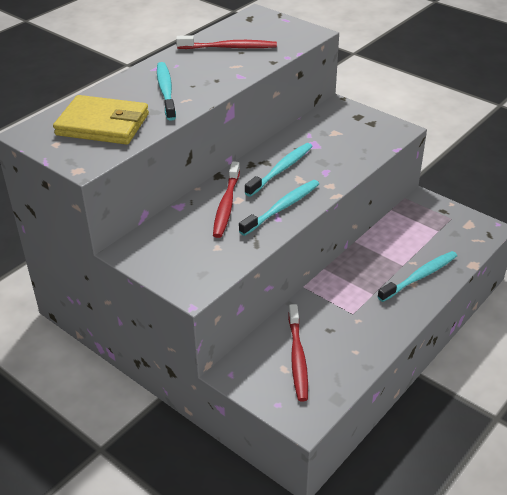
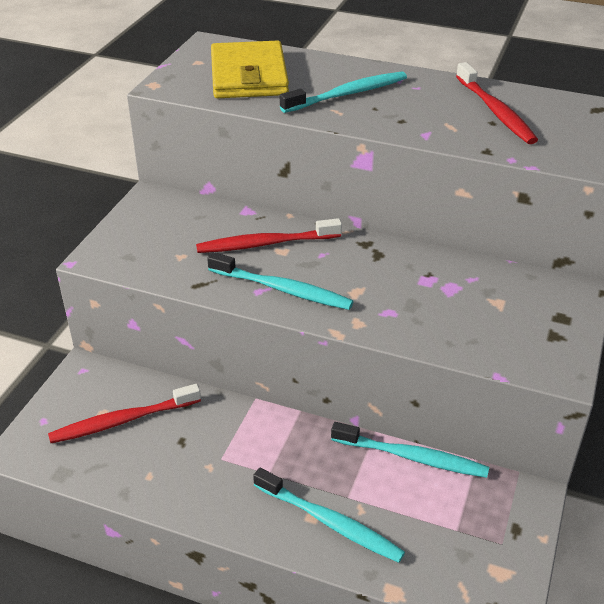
camera: 70 degrees right, 0 degrees up
turquoise toothbrush [245,143,313,197] -> turquoise toothbrush moved to [331,422,489,478]

